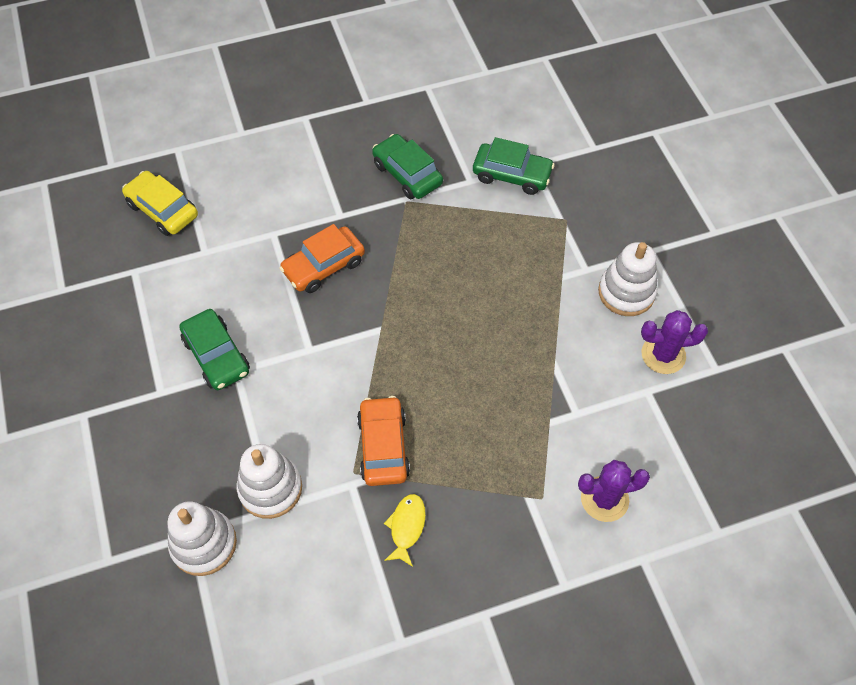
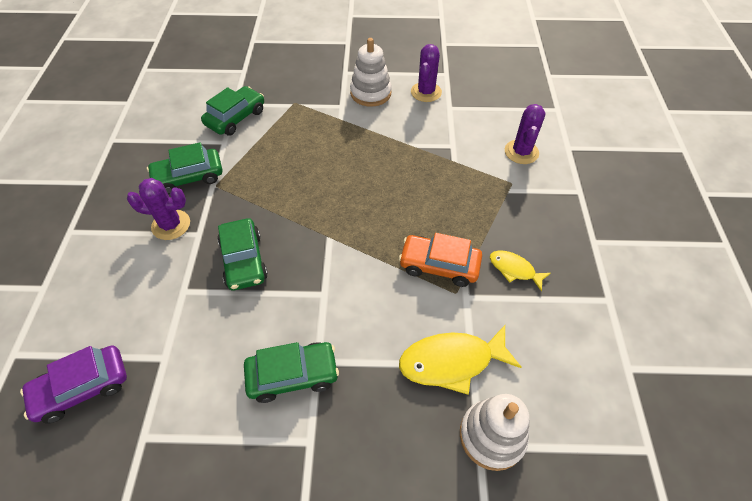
camera: 70 degrees left, 5 degrees down
yellow car [122,171,198,236] -> purple car [20,345,127,424]
white stacking toy [237,444,302,519] -> yellow fish [399,325,522,395]
orange car [280,224,365,293] -> green car [218,218,268,290]
none -> purple cactus [127,178,190,240]

